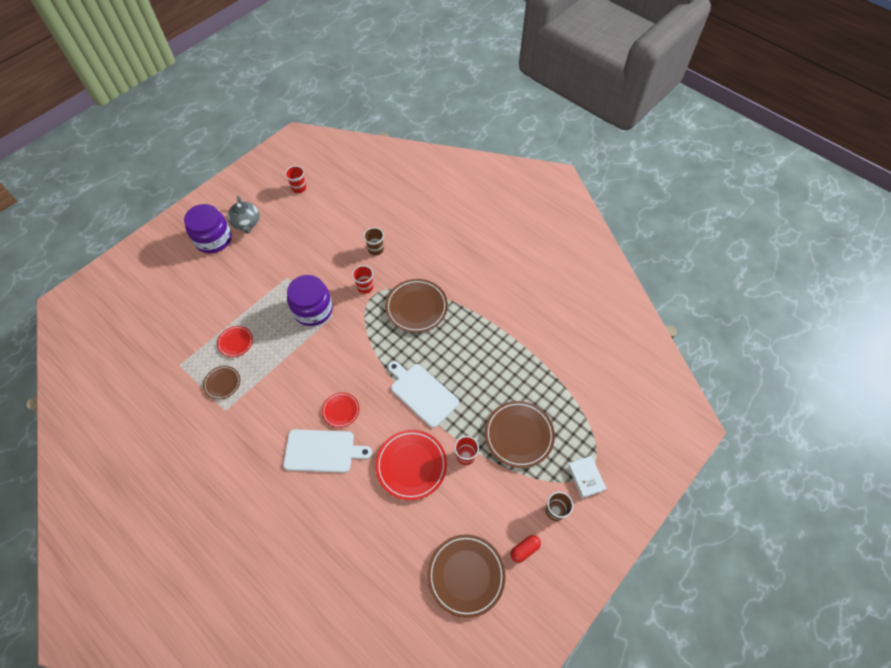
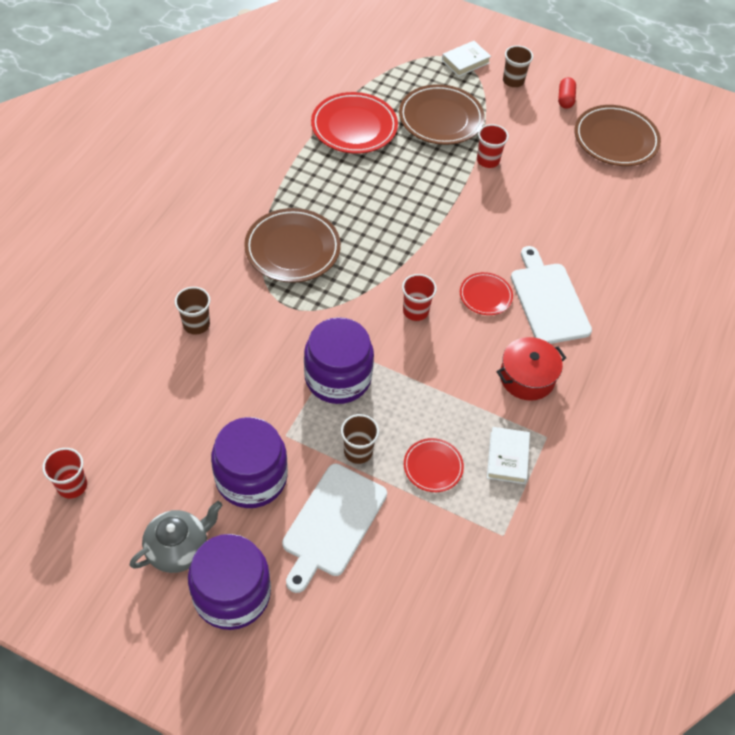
camera: 110 degrees left, 5 degrees down
brown plate [203,366,240,399] -> white book [487,427,530,484]
red cup [352,265,373,294] -> red cup moved to [402,274,437,321]
red plate [375,430,447,500] -> red plate moved to [311,92,398,154]
white cutting board [388,361,459,428] -> white cutting board moved to [282,464,387,593]
red capsule [510,535,541,563] -> red capsule turned 60 degrees clockwise [558,77,576,109]
none -> purple jar [211,417,288,508]
none -> brown cup [341,414,379,464]
none -> red pot [497,337,566,401]

